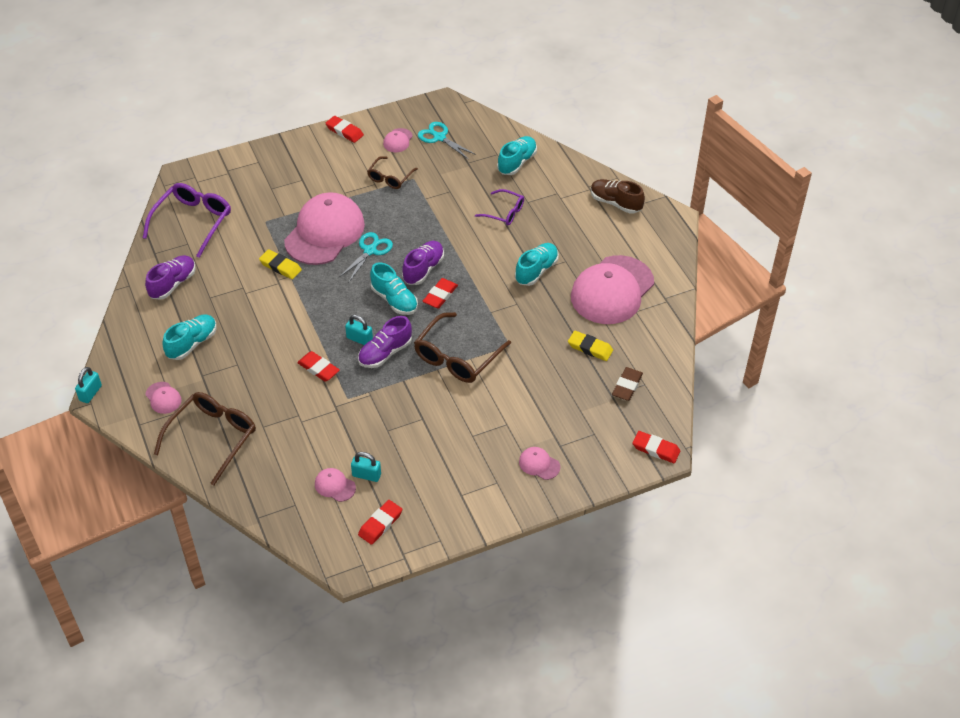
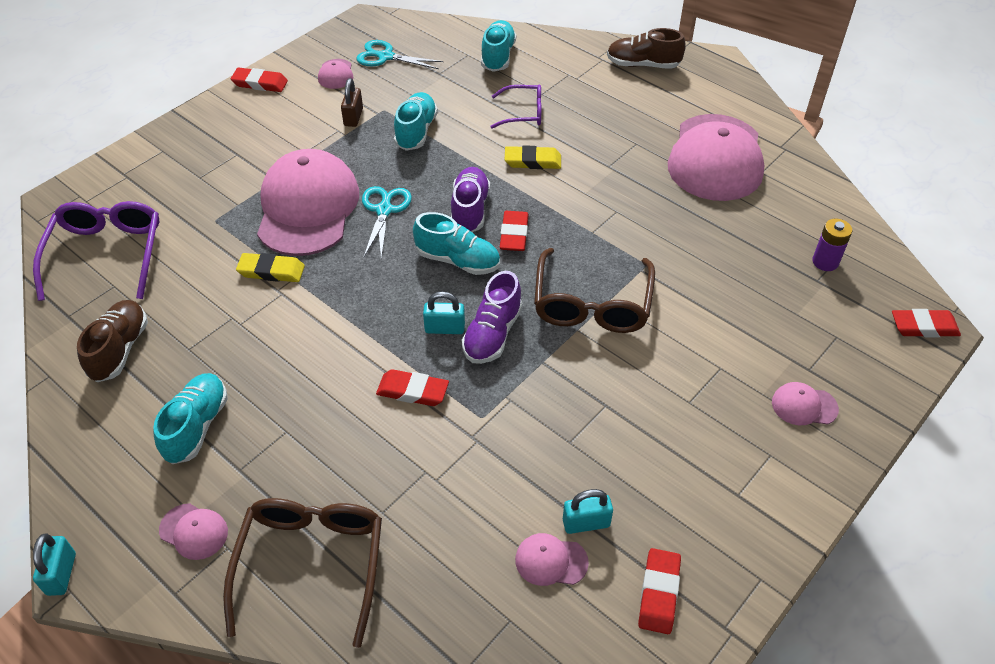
camera: 25 degrees left, 0 degrees up
purple shoe [145,255,196,300] -> brown shoe [77,300,148,382]
brown glasses [367,156,418,189] -> brown padlock [341,78,363,127]
turquoise shoe [515,243,559,286] -> turquoise shoe moved to [394,92,438,151]
yellow eraser [568,331,613,361] -> yellow eraser moved to [505,145,561,169]
brown eraser [612,367,643,401] -> purple battery [812,219,852,271]

